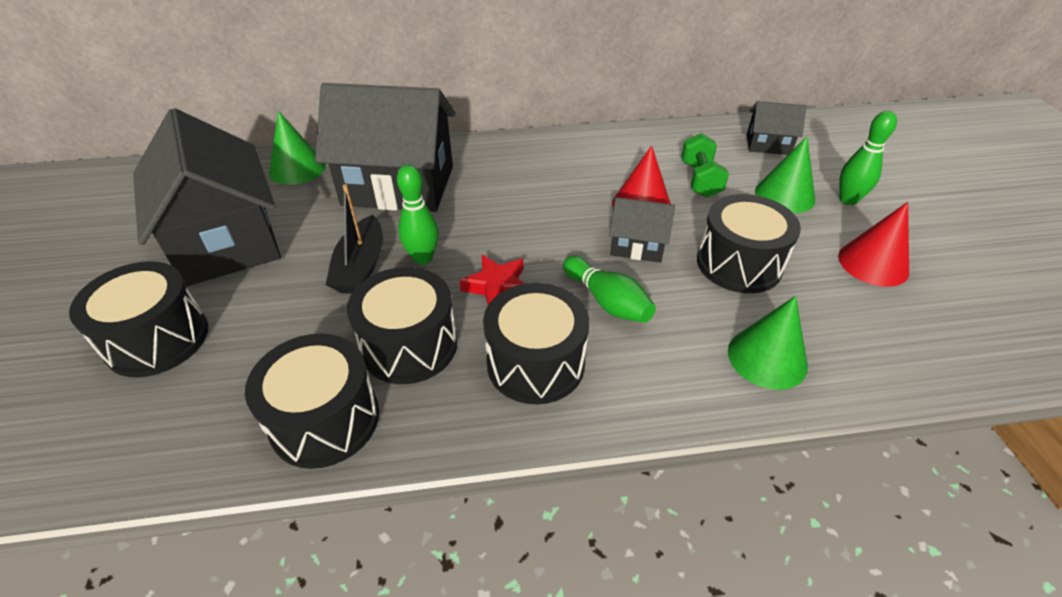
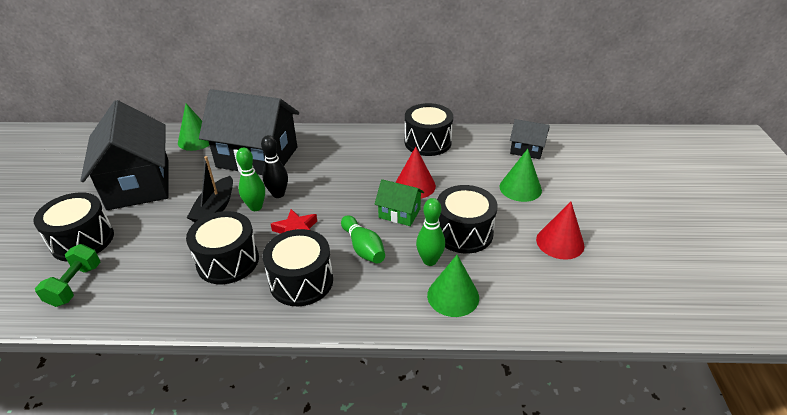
camera: 10 degrees right, 5 degrees down
black drum [245,334,379,469] -> black drum moved to [405,103,453,156]
black house [609,197,675,263] -> green house [375,179,424,226]
green dumbbell [681,133,729,198] -> green dumbbell moved to [35,244,100,307]
green bowling pin [839,111,897,205] -> green bowling pin moved to [416,198,445,266]
none -> black bowling pin [261,135,288,198]

